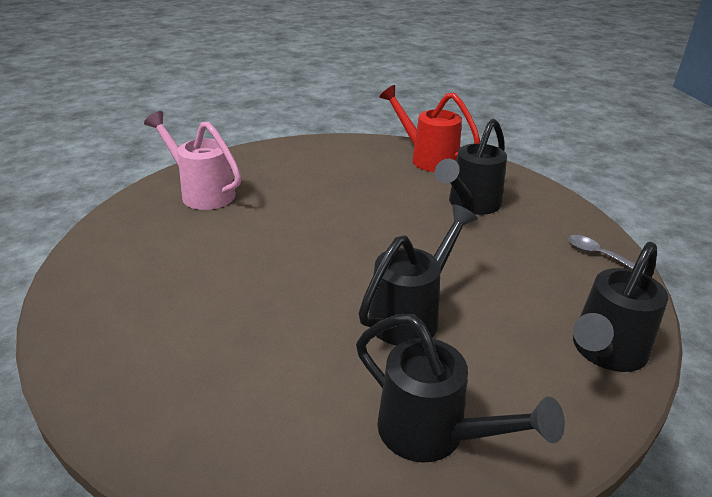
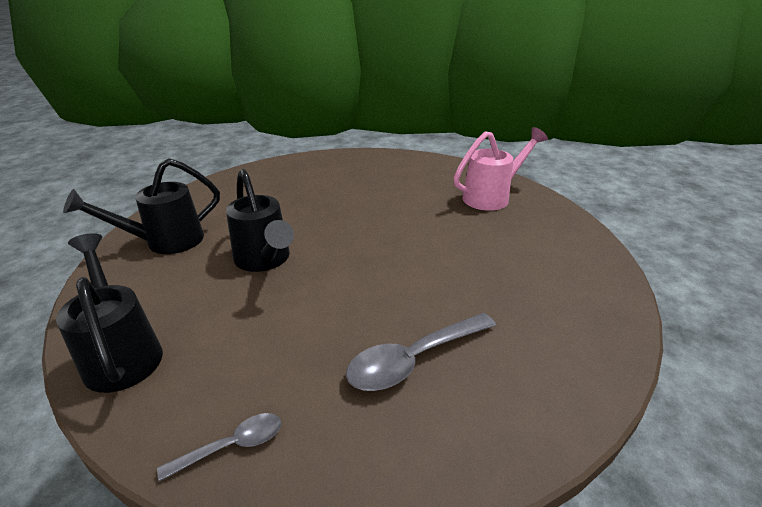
camera: 110 degrees right, 0 degrees up
red watering can [379,85,480,172] -> none
black watering can [435,119,507,215] -> grey spoon [346,313,496,391]

